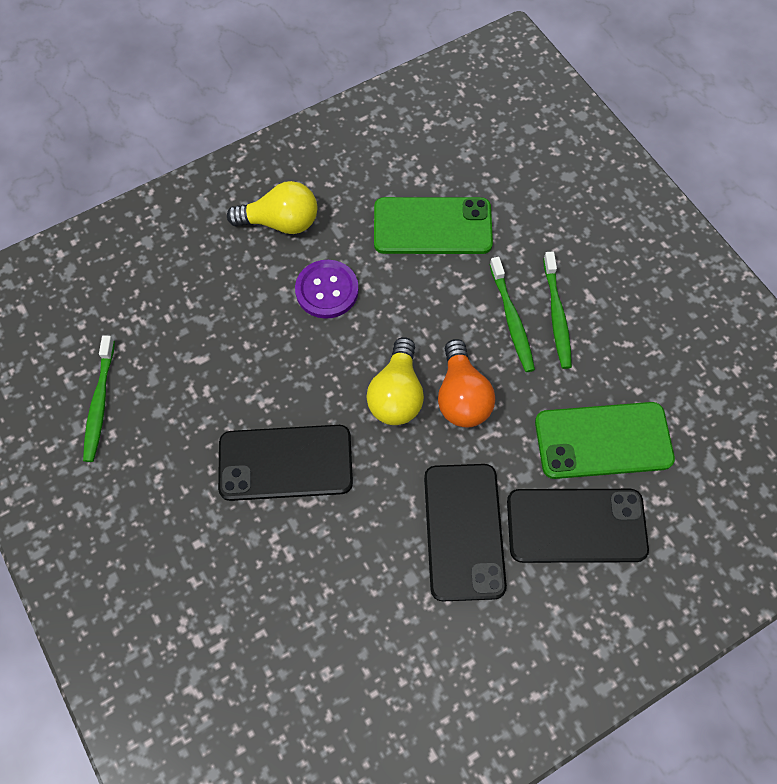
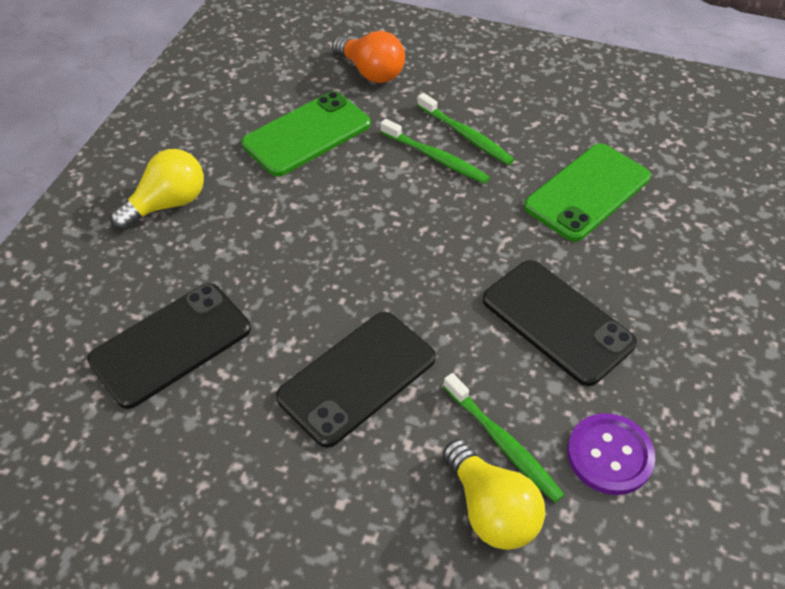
camera: 40 degrees left, 15 degrees down
green toothbrush [83,335,115,462] -> green toothbrush moved to [443,373,564,503]
purple button [295,260,359,319] -> purple button moved to [567,413,655,495]
yellow light bulb [367,337,424,425] -> yellow light bulb moved to [443,439,545,550]
orange light bulb [438,339,495,427] -> orange light bulb moved to [332,31,405,83]
black phone [507,489,649,563] -> black phone moved to [87,283,251,409]

